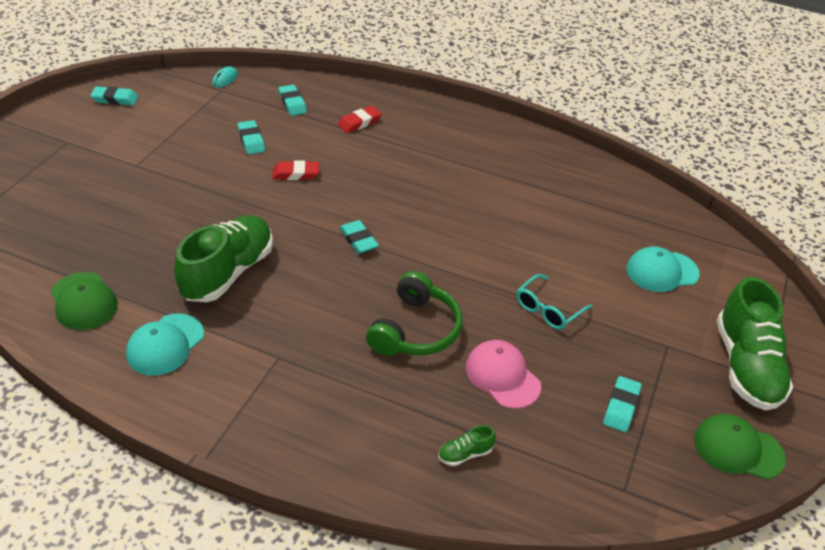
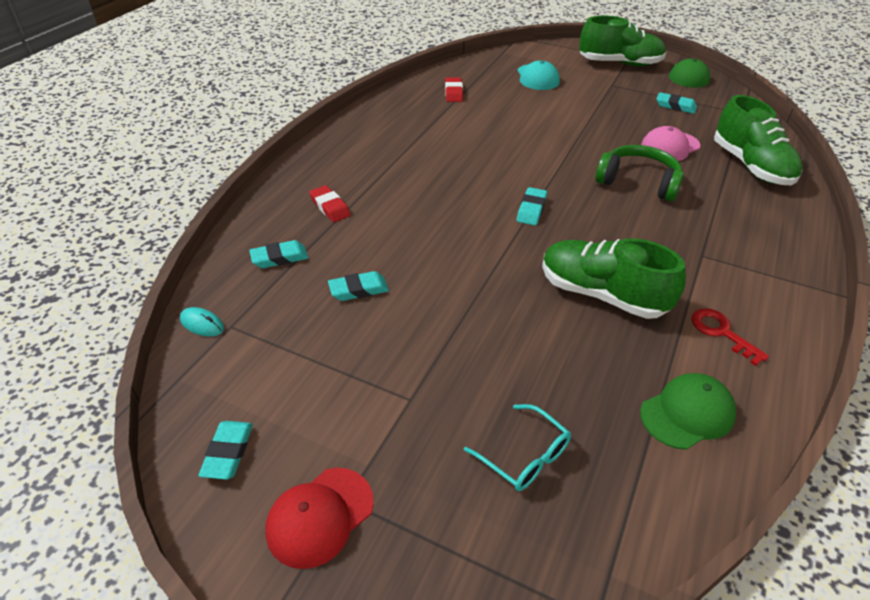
camera: 85 degrees left, 0 degrees up
turquoise cap [126,313,204,376] -> red key [691,308,769,366]
red eraser [272,160,319,180] -> red eraser moved to [445,77,463,102]
turquoise eraser [339,220,379,254] -> turquoise eraser turned 45 degrees counterclockwise [517,187,547,226]
green shoe [438,425,496,466] -> green shoe [714,95,803,185], size x2.49
turquoise glasses [516,274,593,330] -> turquoise glasses moved to [464,404,571,491]
none -> red cap [265,468,374,569]

